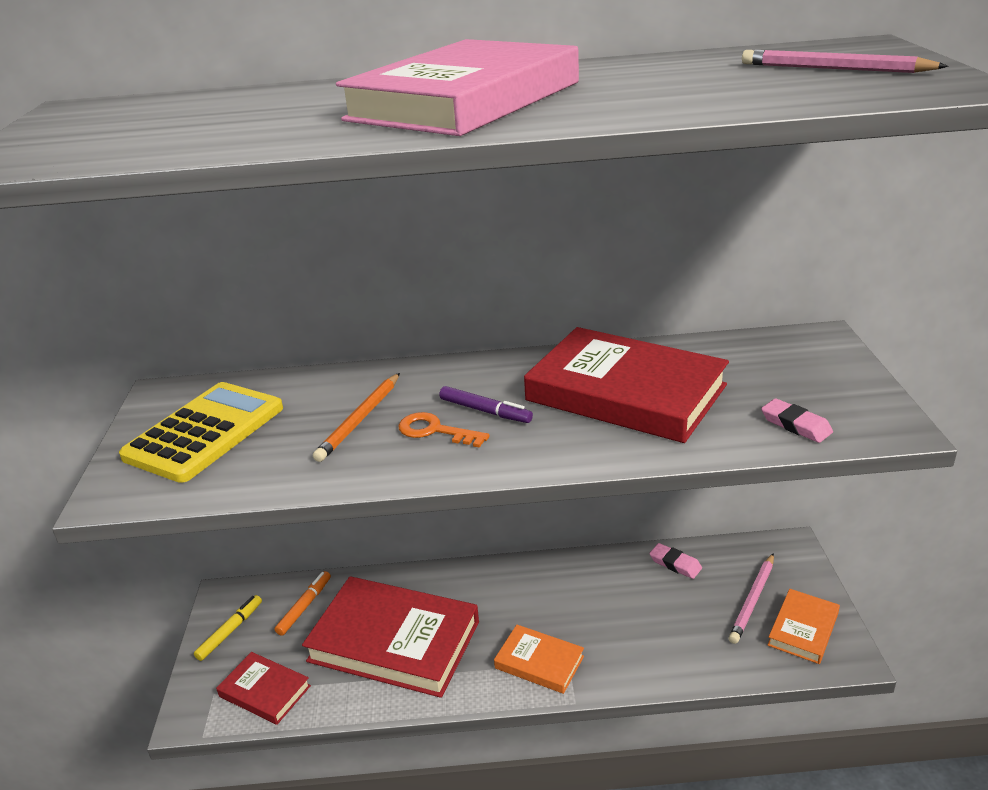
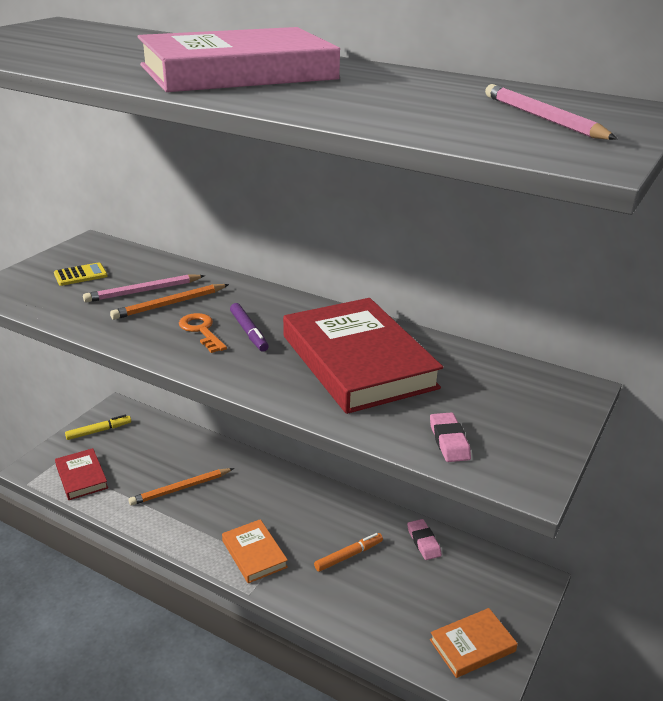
camera: 30 degrees right, 0 degrees up
yellow calculator [119,382,283,483] -> yellow calculator [54,262,108,286], size x0.45
orange marker [275,571,331,636] -> orange marker moved to [314,533,383,572]
red book [302,576,479,698] -> orange pencil [128,468,234,506]
pink pencil [728,553,774,644] -> pink pencil moved to [83,274,205,303]

